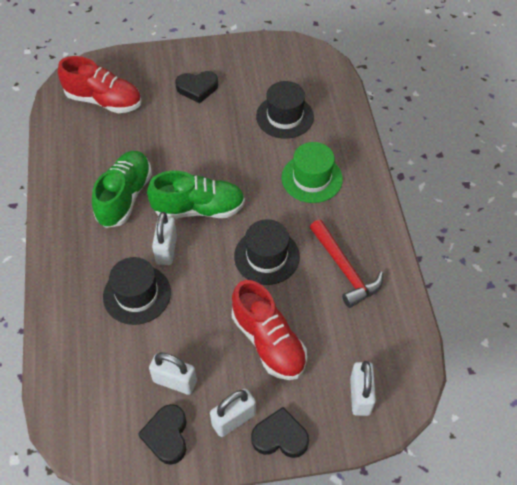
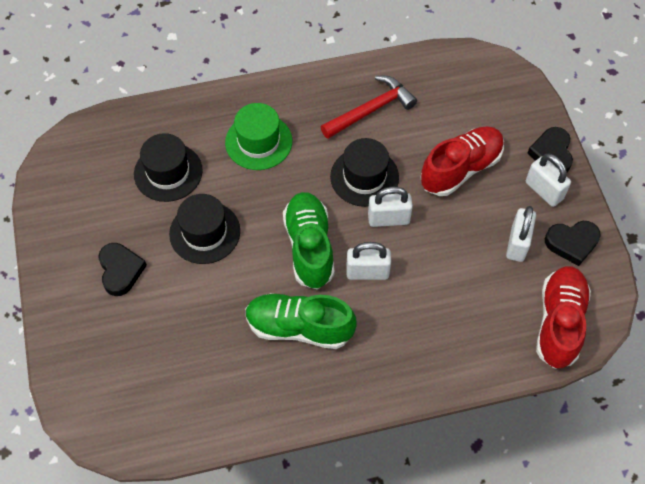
camera: 95 degrees left, 5 degrees up
red shoe [58,56,142,113] -> red shoe moved to [536,266,591,369]
black hat [103,257,171,325] -> black hat moved to [169,194,240,264]
white padlock [350,361,376,416] -> white padlock moved to [368,187,413,227]

